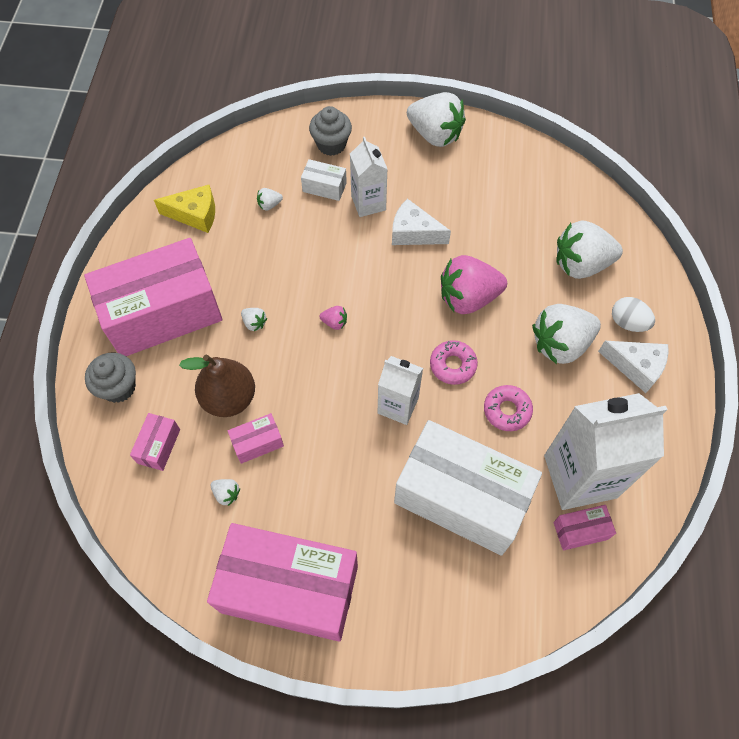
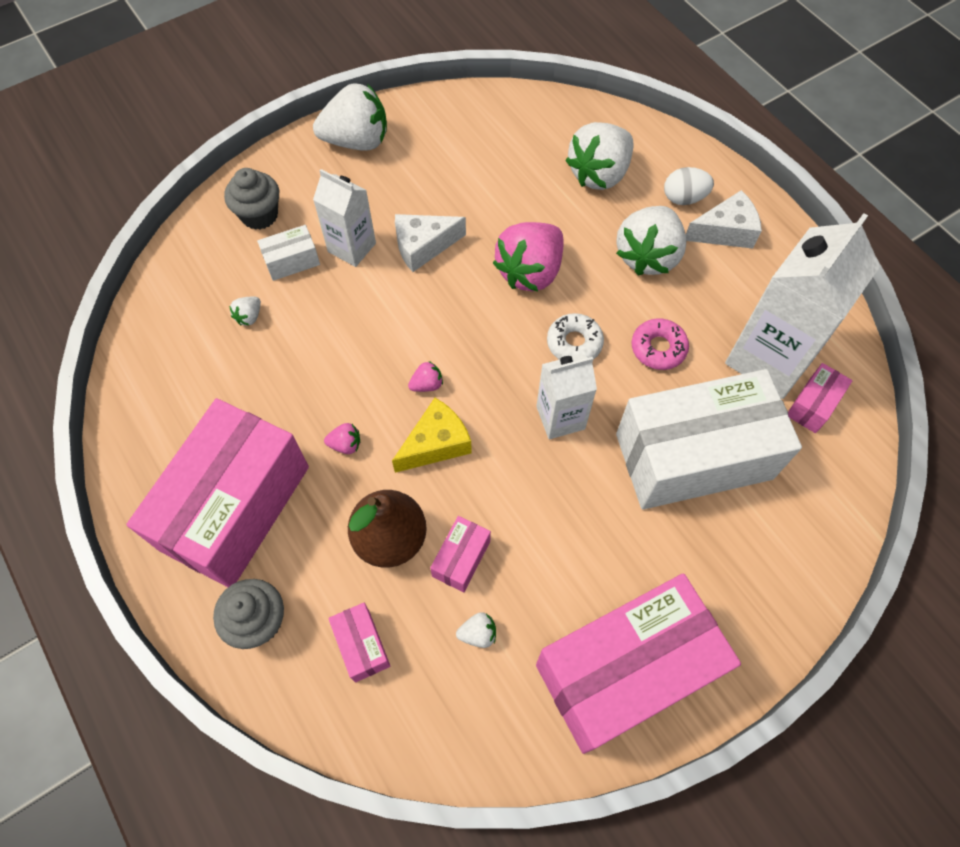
camera: 40 degrees left, 0 degrees up
yellow cheese [154,185,215,233] -> yellow cheese moved to [392,398,472,473]
white strawberry [241,308,267,331] -> pink strawberry [324,423,360,454]
pink donut [430,340,478,385] -> white donut [547,313,604,360]

